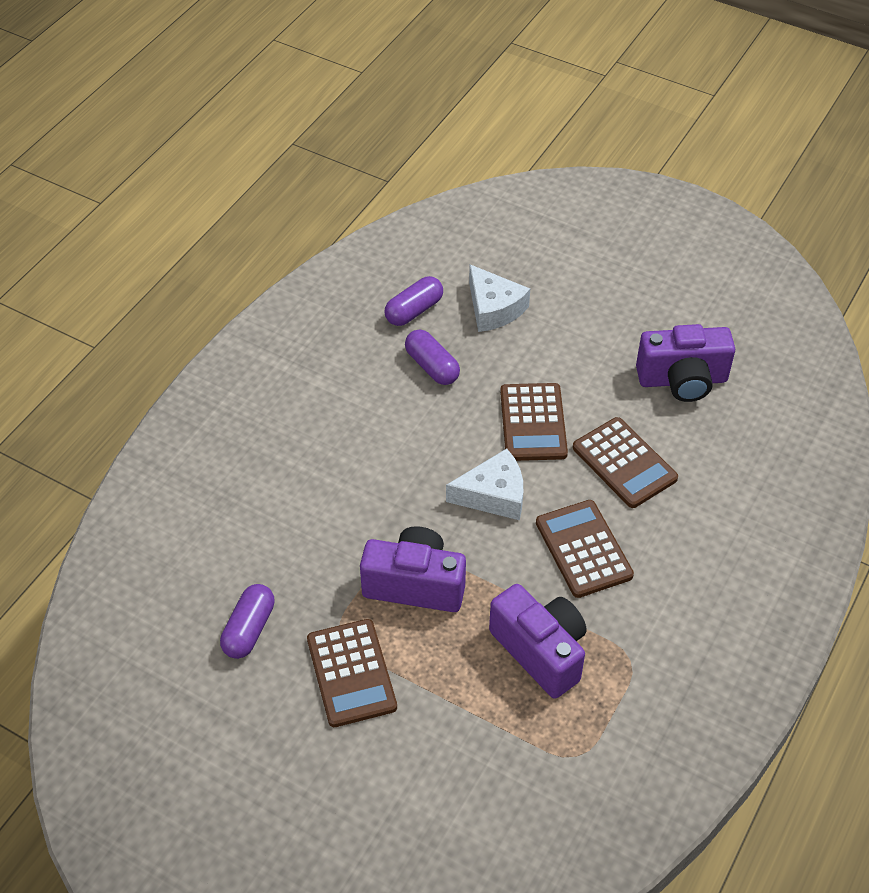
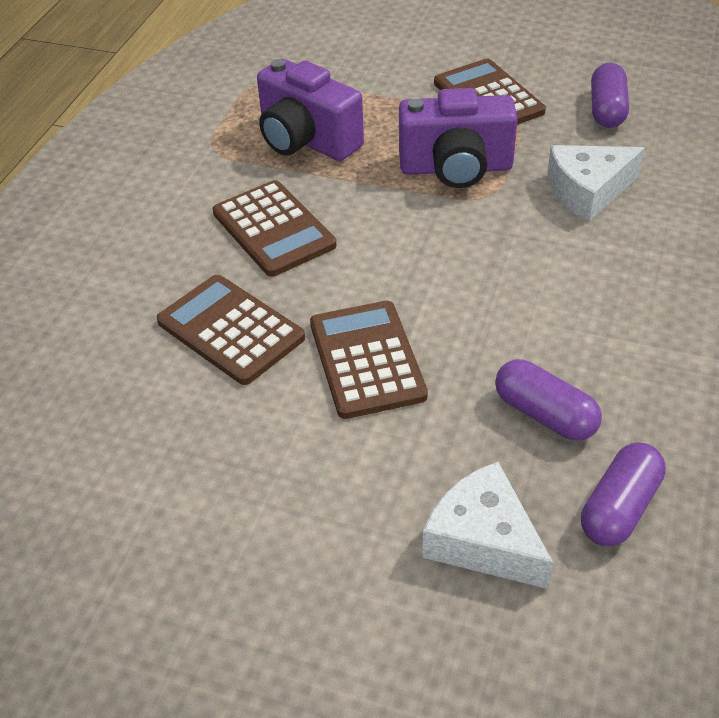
camera: 170 degrees right, 5 degrees down
white cheese [446,449,523,520] -> white cheese moved to [547,145,645,222]
purple camera [636,324,735,402] -> none

